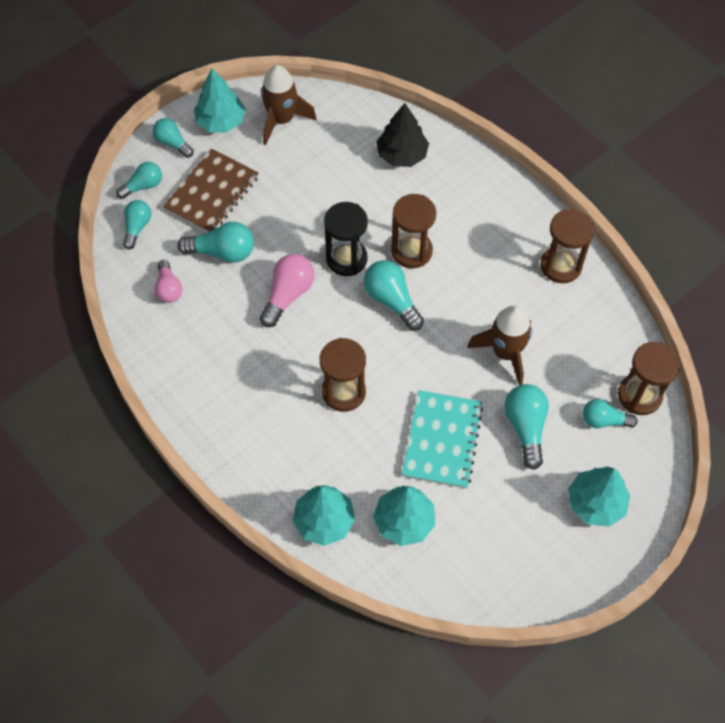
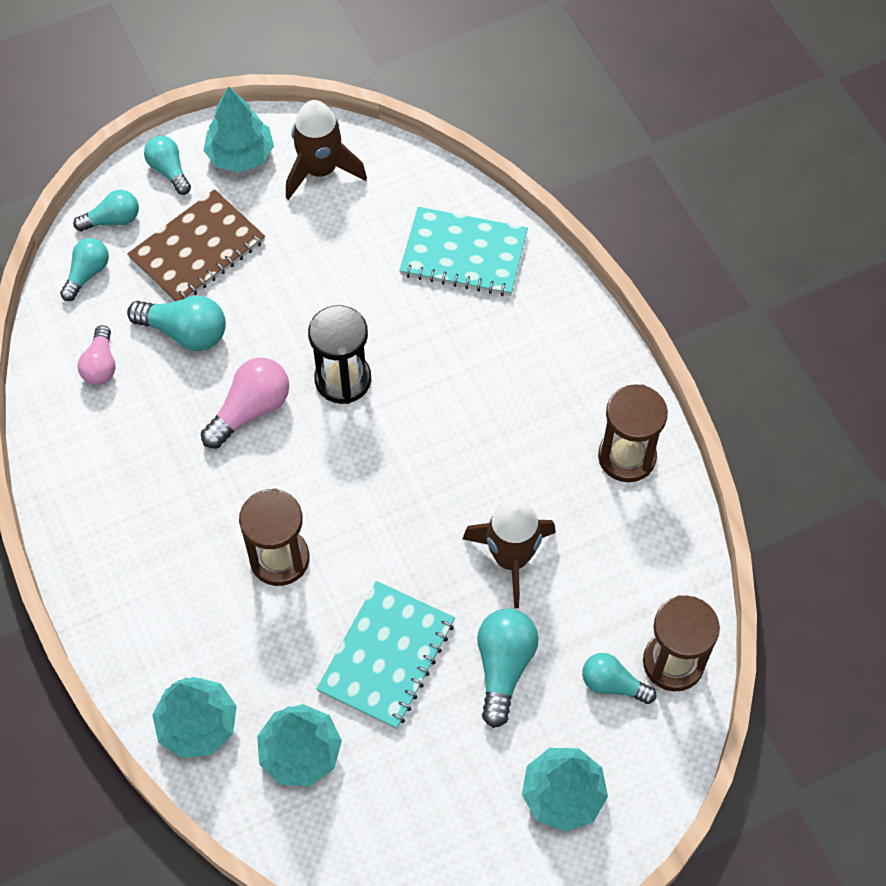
camera: 15 degrees right, 0 degrees up
turquoise light bulb [364,260,424,330] -> none
black tree [376,103,429,167] -> turquoise notebook [399,207,528,296]
brown hourglass [391,194,436,268] -> none

